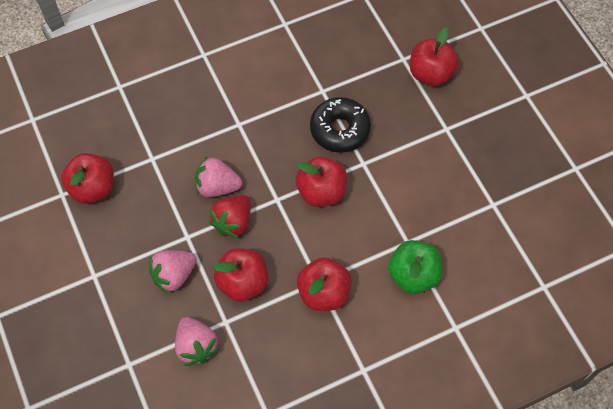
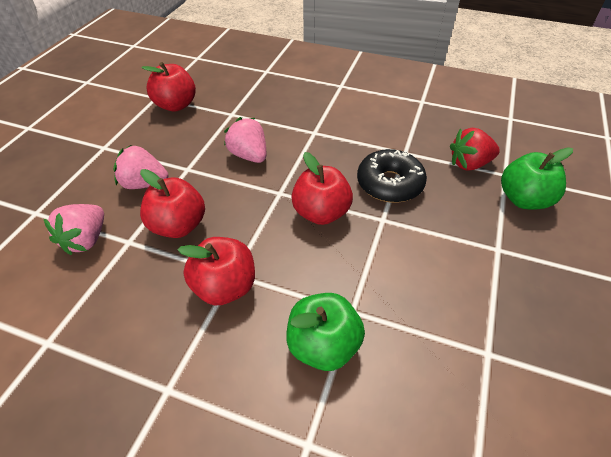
camera: 45 degrees right, 15 degrees down
red strawberry [209,195,251,239] -> red strawberry moved to [450,128,500,171]
red apple [410,28,459,86] -> green apple [501,147,573,209]

